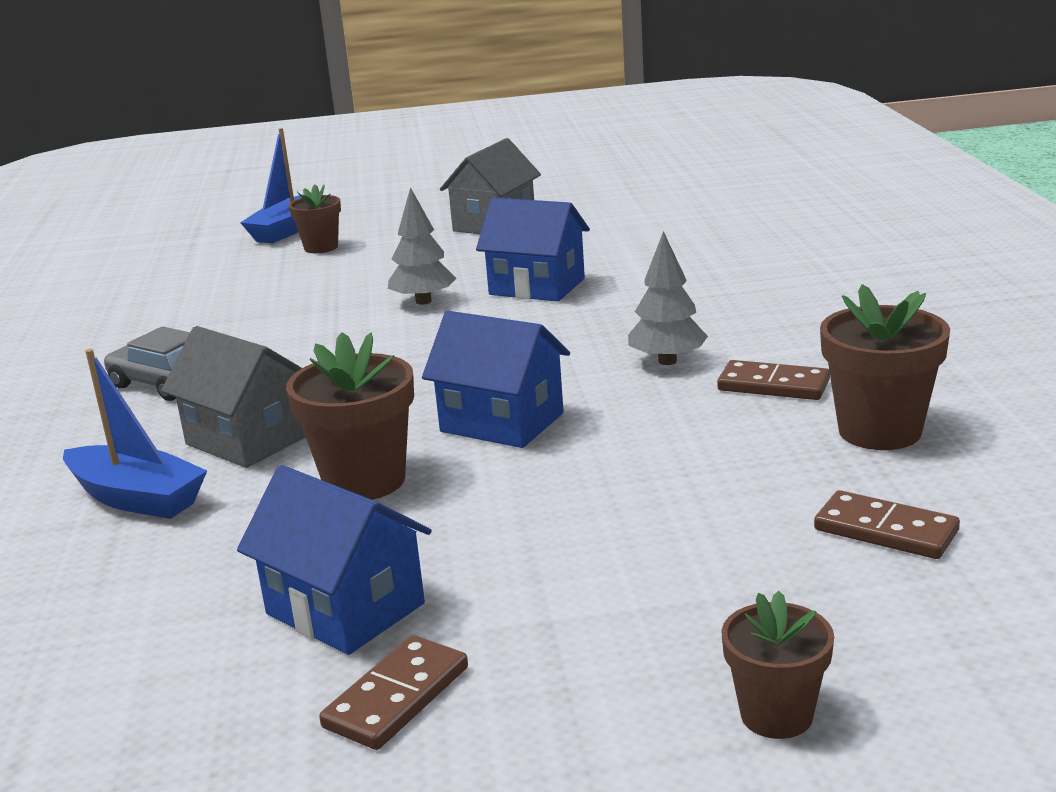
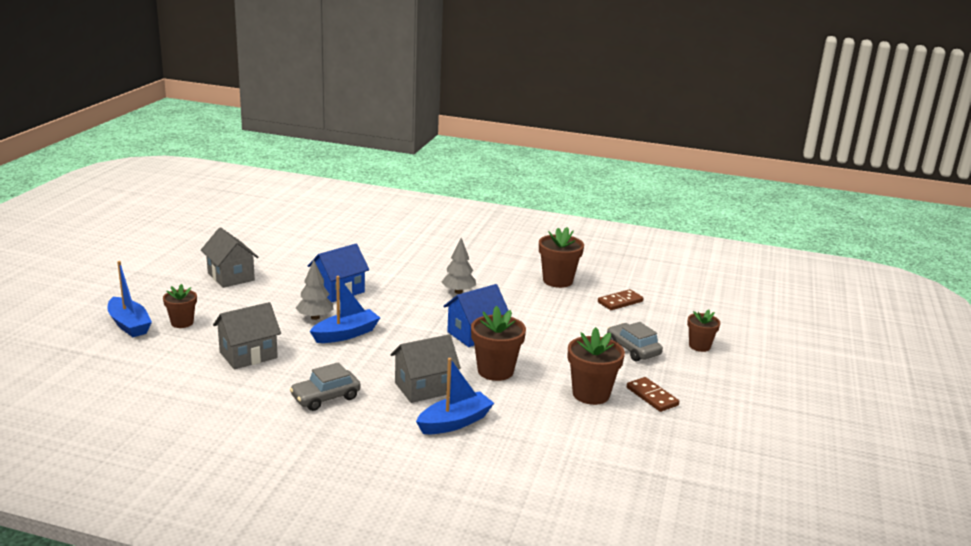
camera: 70 degrees left, 0 degrees up
blue house [237,465,432,655] -> brown flower pot [568,327,625,405]
brown domino [717,360,830,400] -> none
none -> grey house [213,302,281,369]
none -> blue boat [310,276,380,343]
none -> grey car [607,322,663,361]

